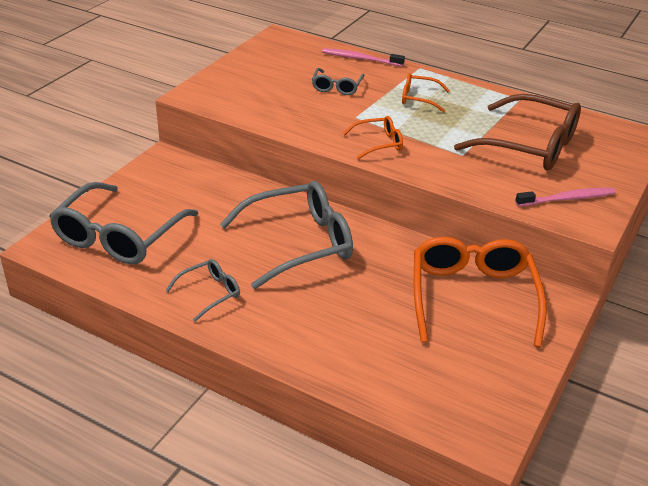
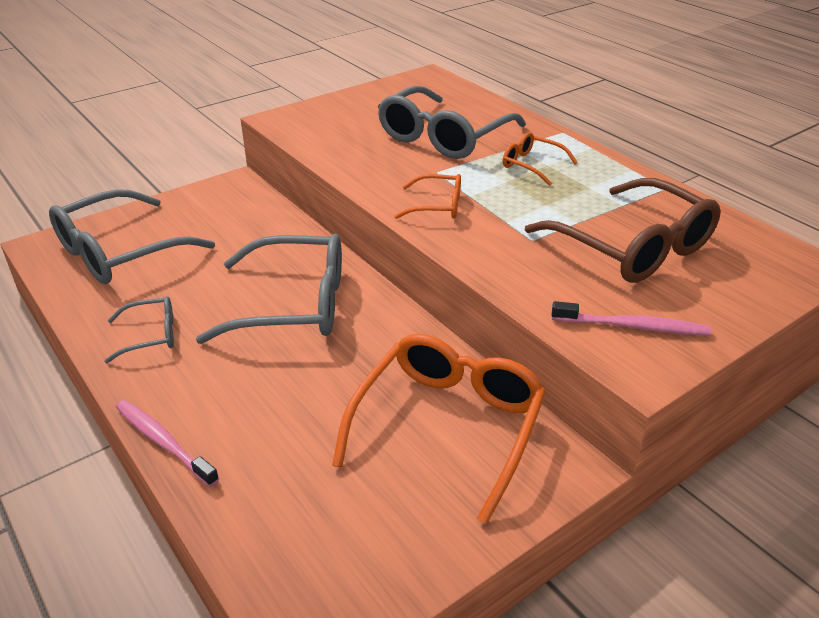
camera: 25 degrees right, 0 degrees up
grey glasses [312,68,364,95] -> grey glasses [378,86,526,159], size x2.04
pink toothbrush [322,48,405,67] -> pink toothbrush moved to [116,400,219,487]

